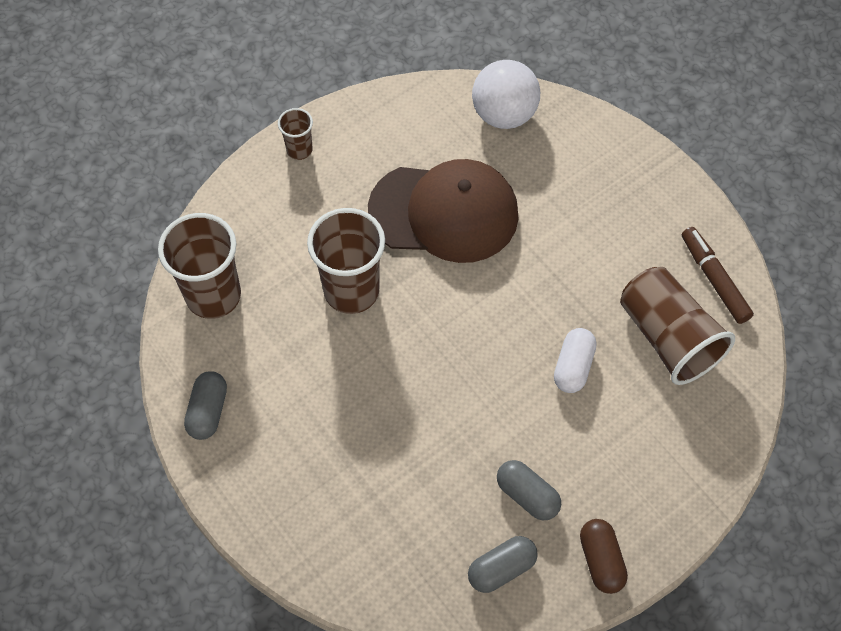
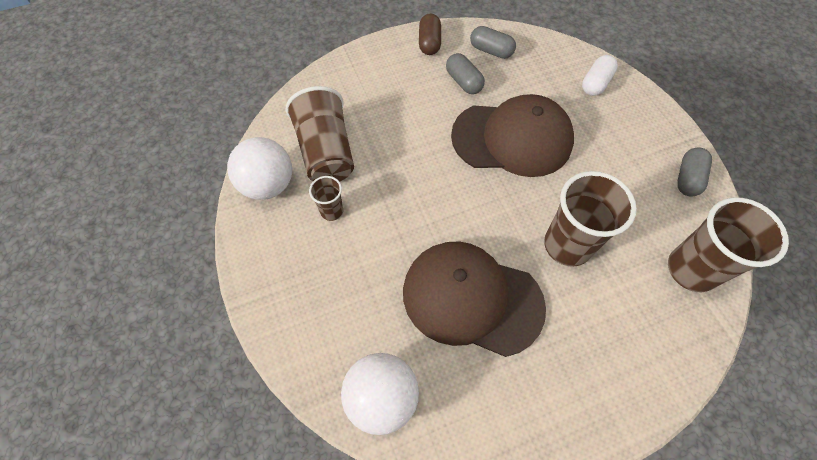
camera: 165 degrees left, 0 degrees up
brown cup [278,108,313,160] -> brown cup moved to [309,176,343,221]
grey capsule [468,536,538,593] -> grey capsule turned 45 degrees clockwise [470,26,516,59]
white capsule [554,328,596,393] -> white capsule moved to [582,55,618,96]
brown marker [682,227,754,324] -> white ball [227,137,292,200]
none -> brown cap [451,94,574,177]

